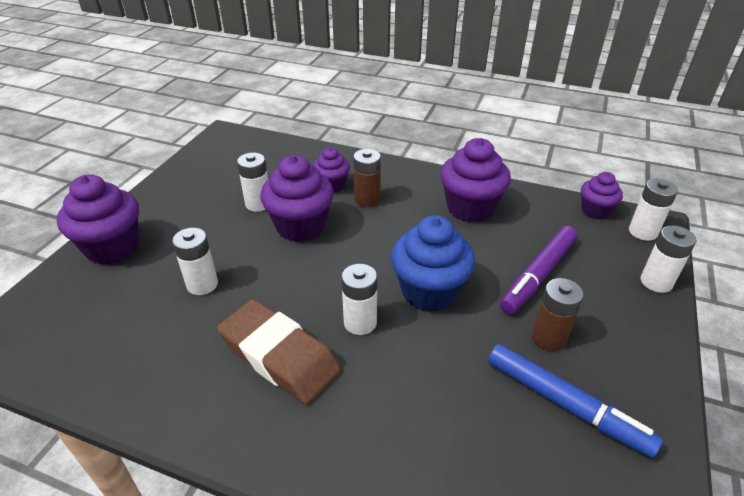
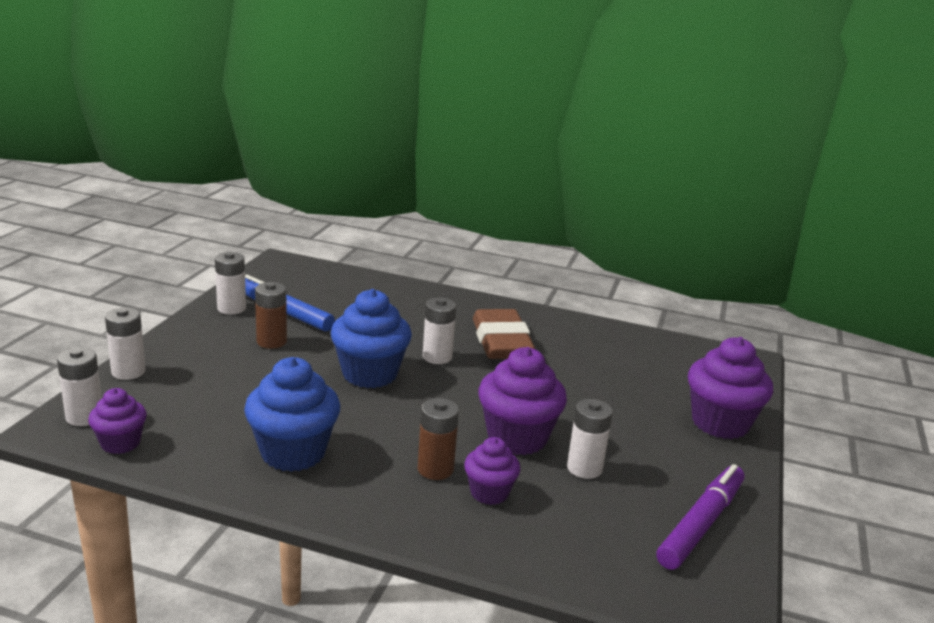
camera: 175 degrees right, 15 degrees down
white battery [172,228,218,295] -> white battery moved to [215,252,246,315]
brown eraser [217,299,341,404] -> brown eraser turned 45 degrees clockwise [473,309,535,359]
purple cupcake [440,138,511,223] -> blue cupcake [244,357,340,472]
purple marker [500,226,577,314] -> purple marker moved to [657,464,745,570]

